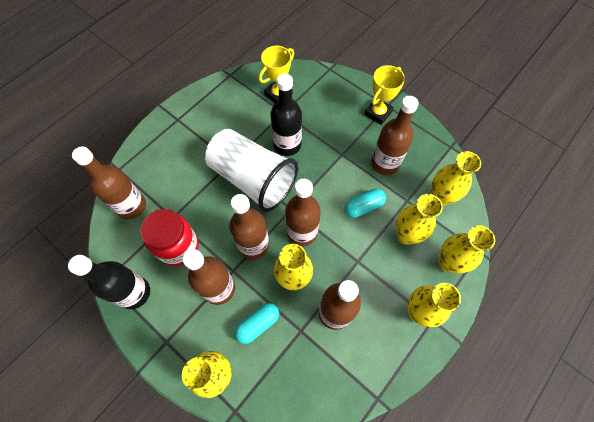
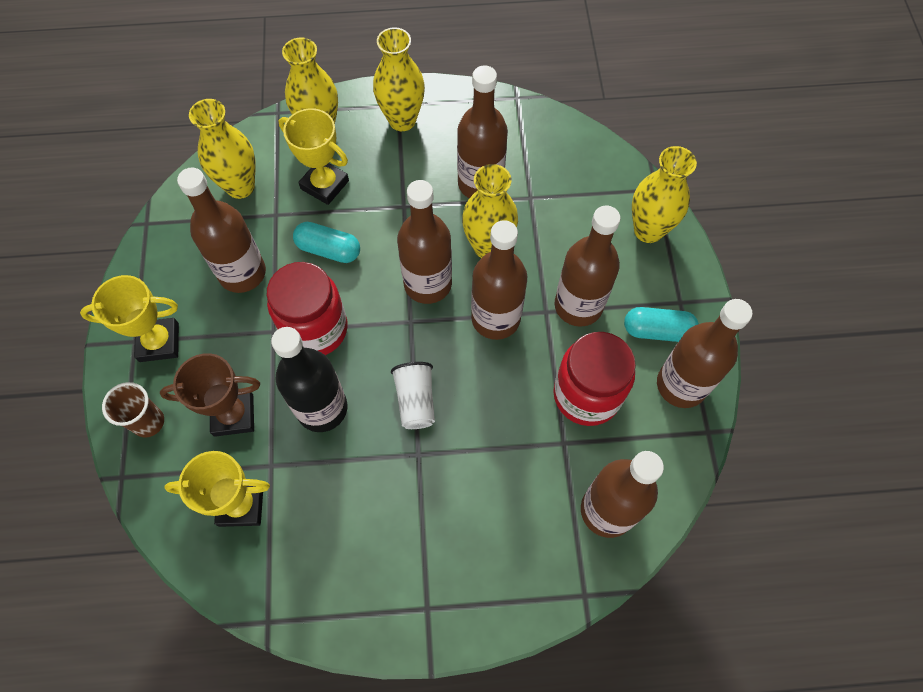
camera: 135 degrees left, 0 degrees up
black bottle [68,255,150,309] -> brown bottle [657,299,753,408]
white cup [205,129,298,212] -> white cup [391,362,435,429], size x0.43
turquoise capsule [234,303,279,344] -> turquoise capsule moved to [624,307,699,342]
yellow vase [396,194,443,245] -> yellow trophy [279,108,349,205]
none -> brown cup [102,382,164,438]
none -> brown trophy [160,353,260,437]
none -> red jar [267,262,348,355]

